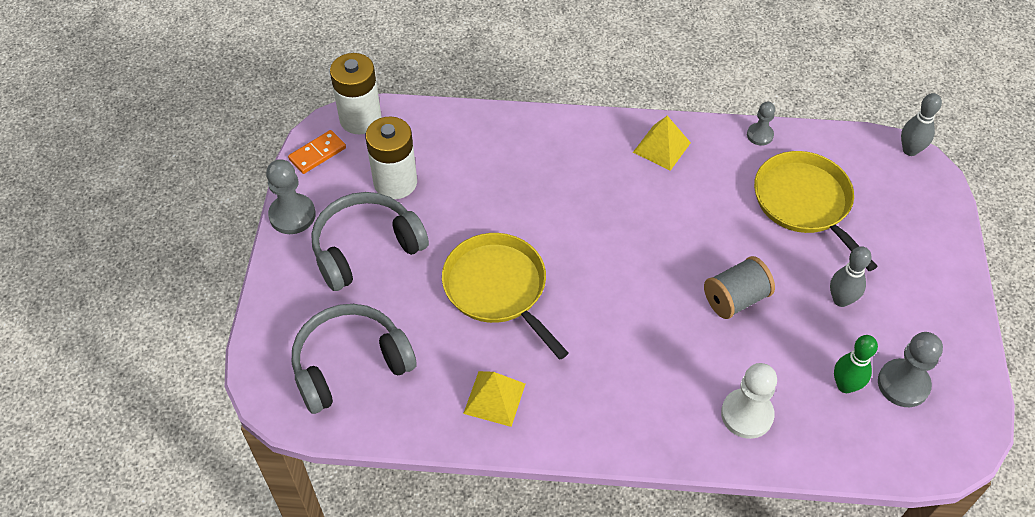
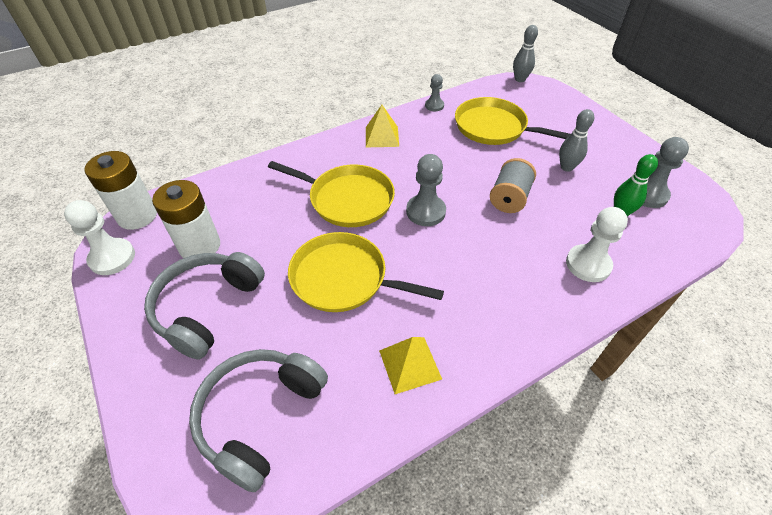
camera: 35 degrees left, 5 degrees down
grey pawn [266,159,316,234] -> grey pawn moved to [406,154,446,226]
orange domino [288,130,346,174] -> white pawn [64,200,135,275]
none -> yellow pan [268,161,395,227]

